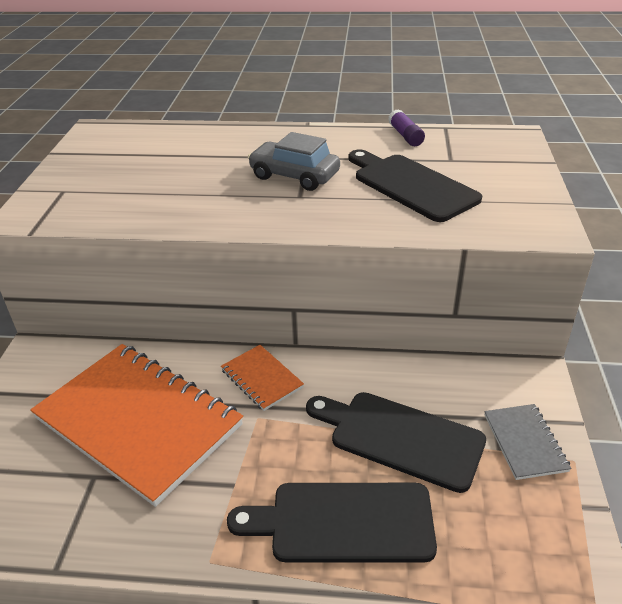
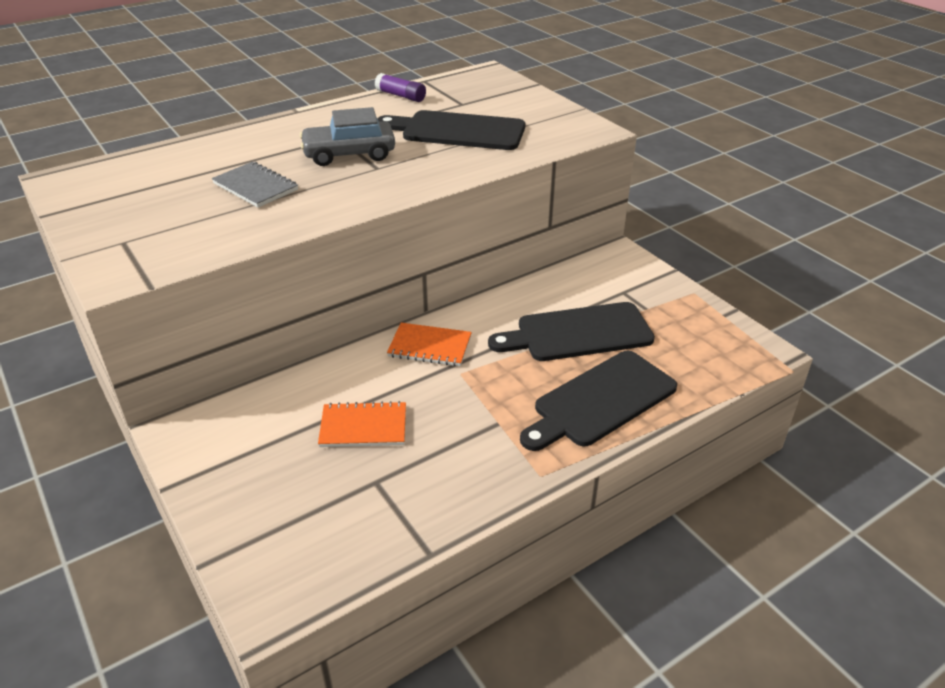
camera: 40 degrees left, 0 degrees up
orange notebook [30,344,243,507] -> orange notebook [318,401,406,447], size x0.44
grey notebook [484,404,571,480] -> grey notebook moved to [212,162,298,207]

